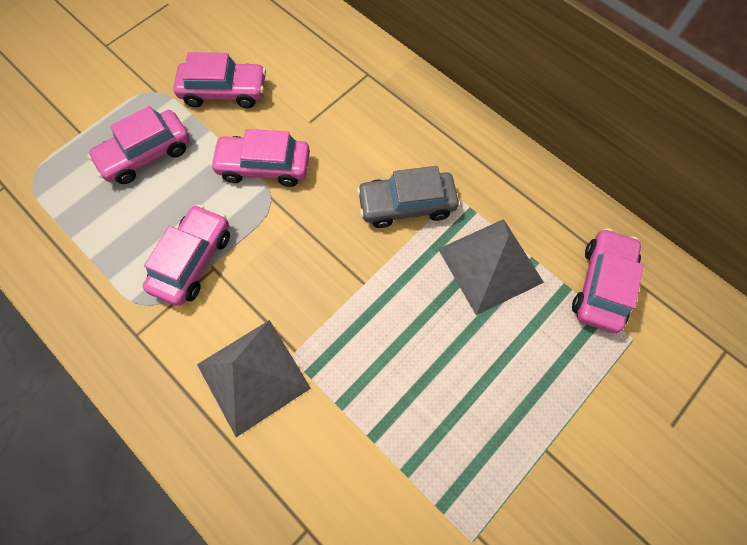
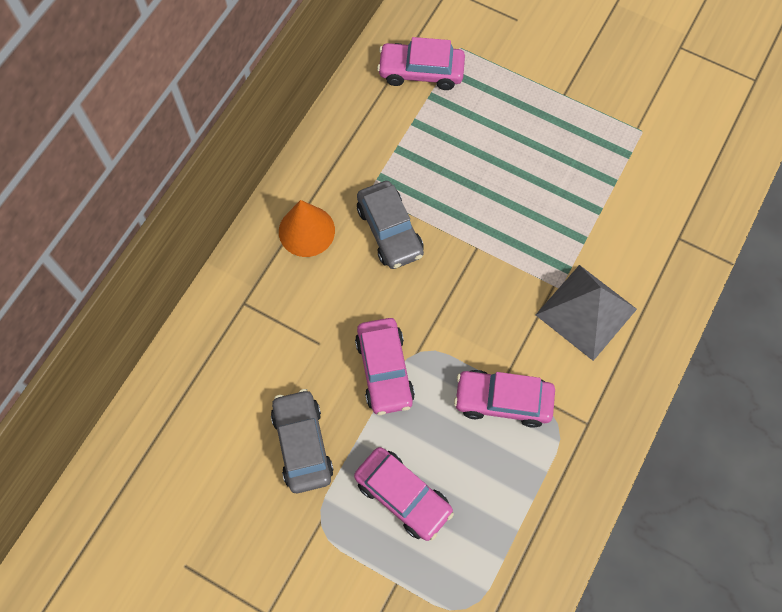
camera: 105 degrees left, 0 degrees up
pink car [173,52,266,108] -> grey car [271,389,333,493]
grey pyramid [438,219,544,315] -> none
none -> orange cone [279,200,335,257]

